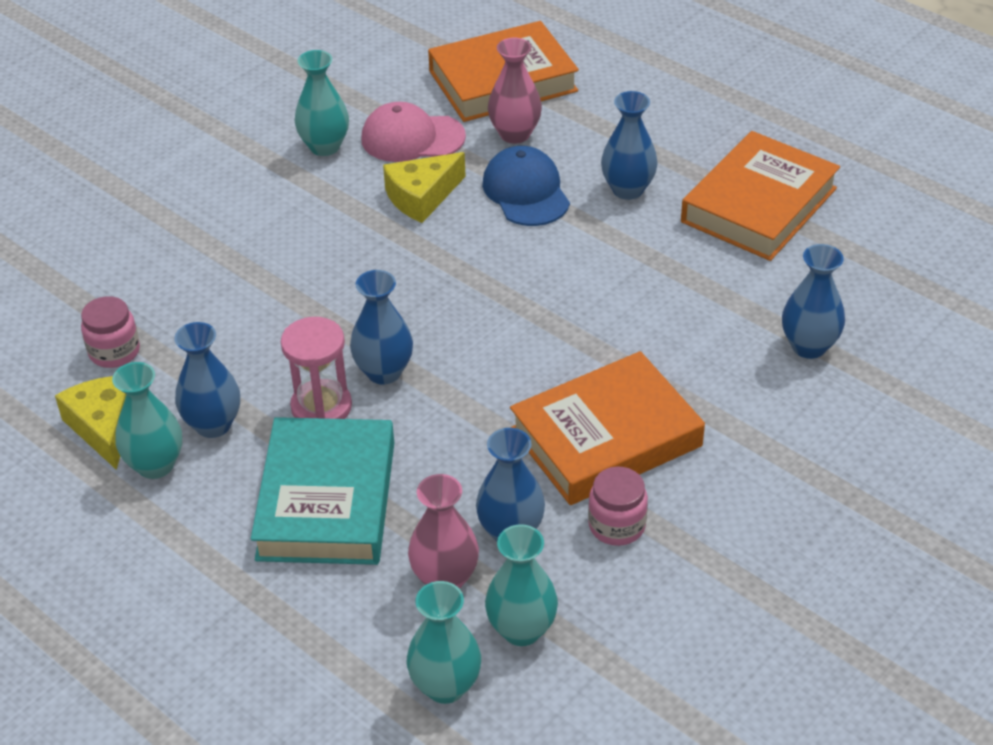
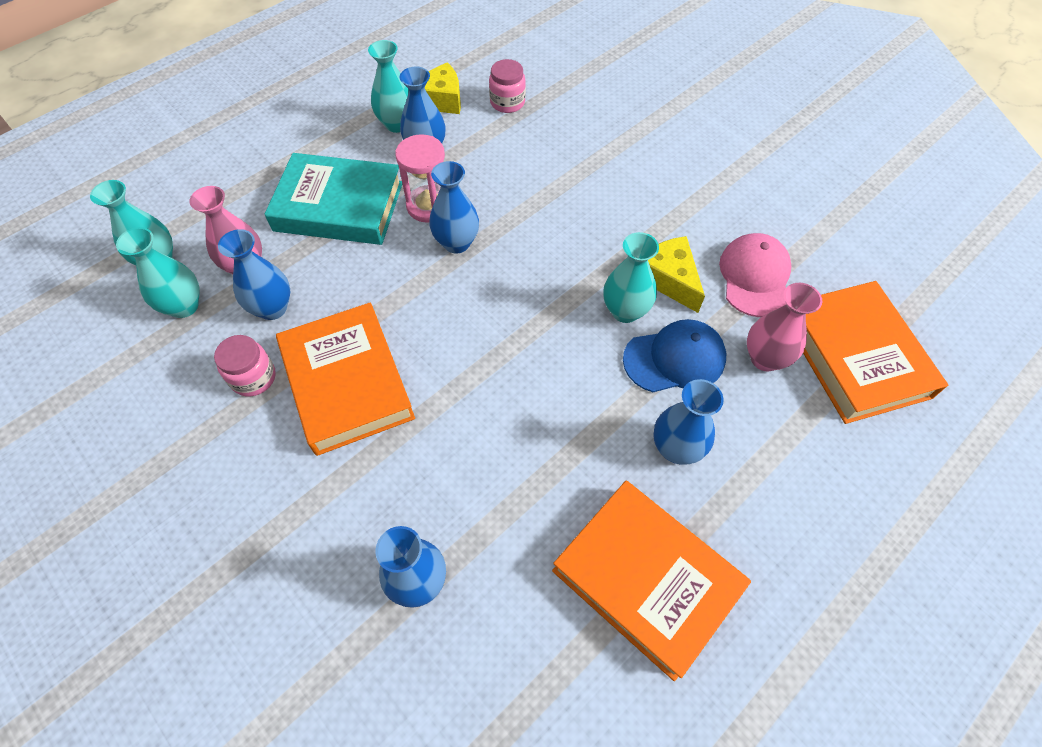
camera: 95 degrees right, 15 degrees up
turquoise vase [295,50,349,156] -> turquoise vase moved to [603,232,659,323]

